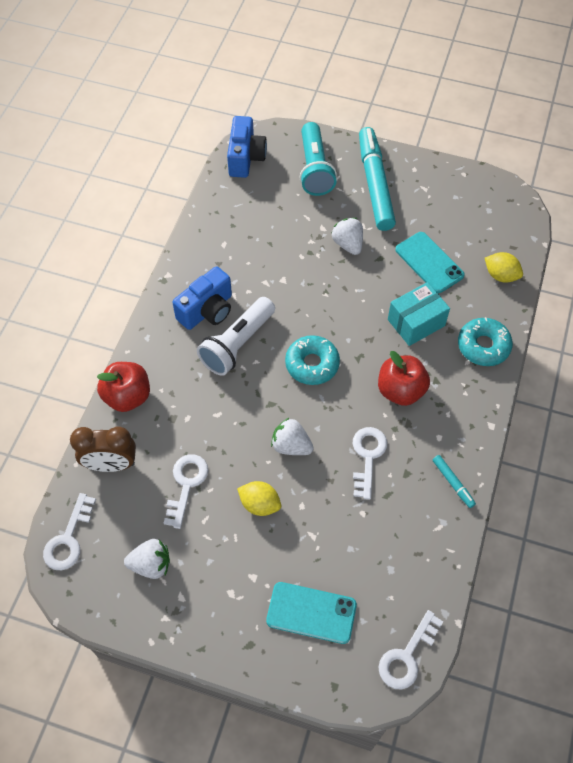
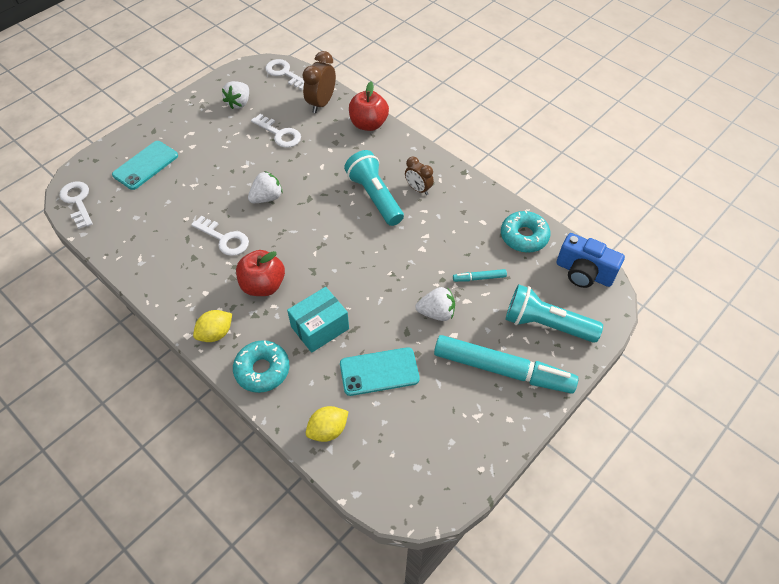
camera: 115 degrees right, 5 degrees down
blue camera [172,266,232,330] -> brown clock [405,157,434,195]
white flashlight [197,297,275,376] -> turquoise flashlight [344,150,404,226]
yellow lemon [237,481,281,516] -> yellow lemon moved to [193,310,232,342]
turquoise donut [285,335,340,385] -> turquoise donut moved to [501,210,550,253]
turquoise box [388,282,450,346] -> turquoise box turned 60 degrees clockwise [287,287,349,353]
turquoise marker [433,455,476,508] -> turquoise marker moved to [453,269,507,282]

